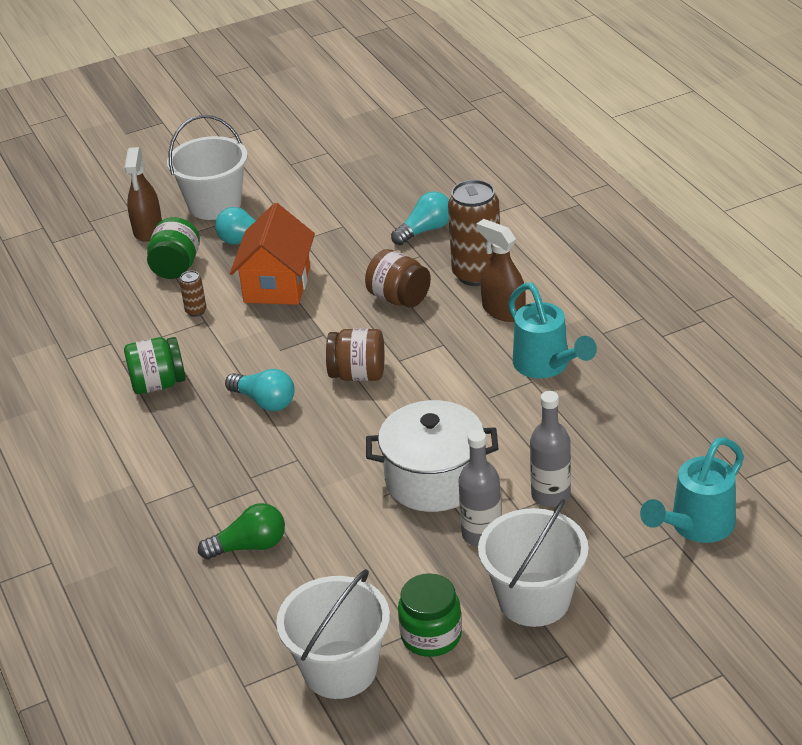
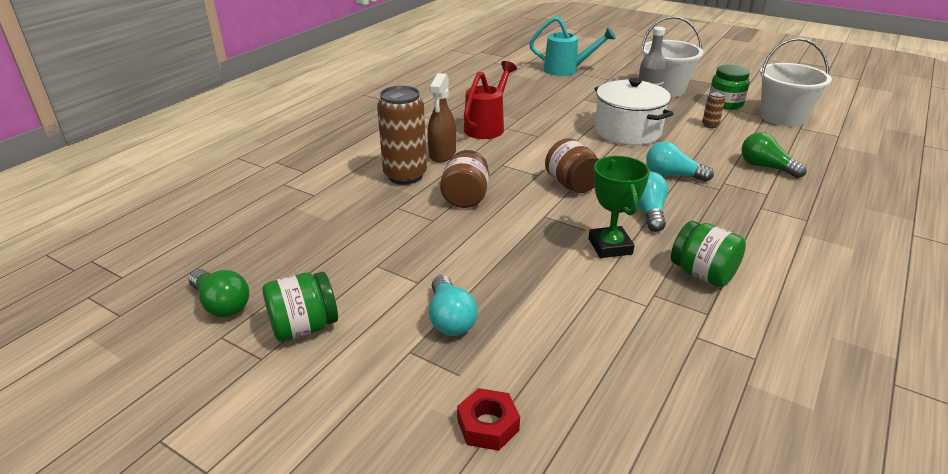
camera: 125 degrees left, 5 degrees down
brown spray bottle [124,147,162,242] -> red nut [457,388,520,451]
green jar [147,217,200,279] -> green jar moved to [262,272,338,342]
white bucket [167,115,248,220] -> none
brown can [180,271,207,317] -> brown can moved to [702,91,725,128]
orange house [230,203,315,305] -> none
turquoise light bulb [391,192,449,245] -> turquoise light bulb moved to [646,142,714,182]
turquoise watering can [508,283,597,378] -> red watering can [464,61,517,139]
grey bottle [530,391,571,507] -> none
none -> green light bulb [189,269,249,317]
none -> green trophy [589,156,650,258]

